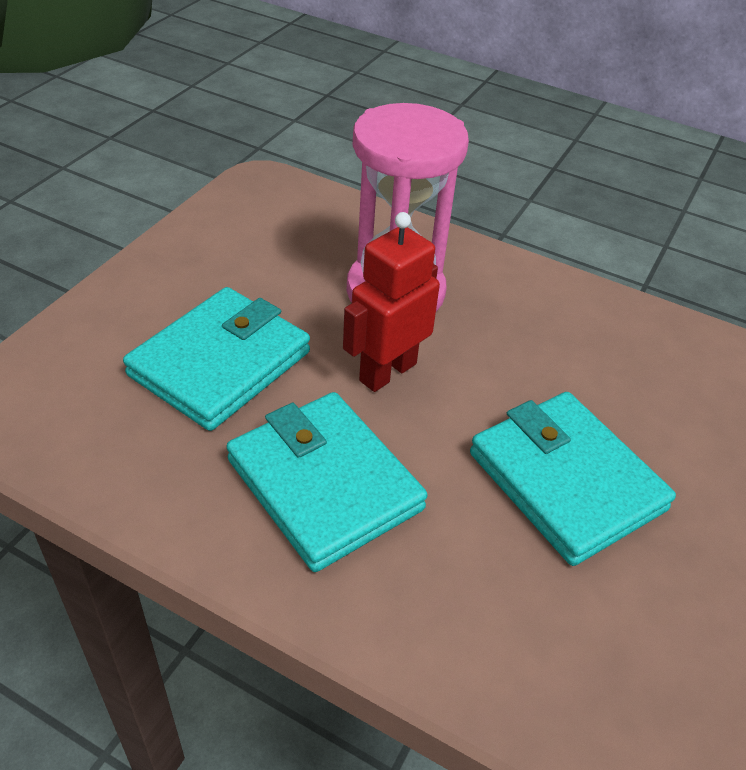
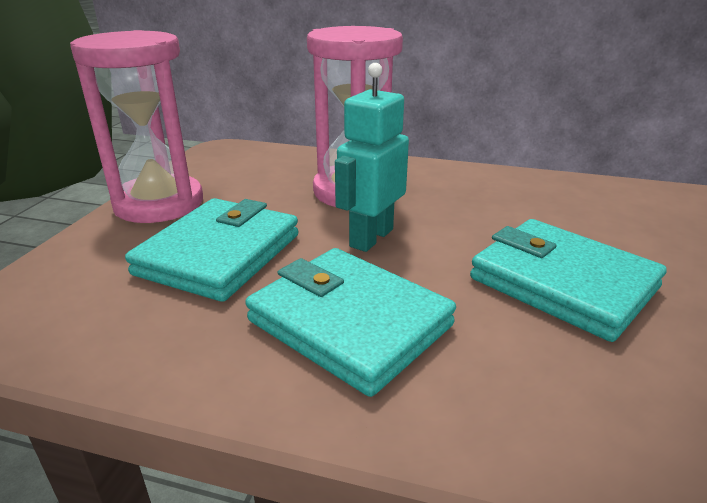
camera: 10 degrees left, 15 degrees down
red robot [343,212,440,392] -> turquoise robot [335,63,409,252]
none -> pink hourglass [70,30,203,223]

